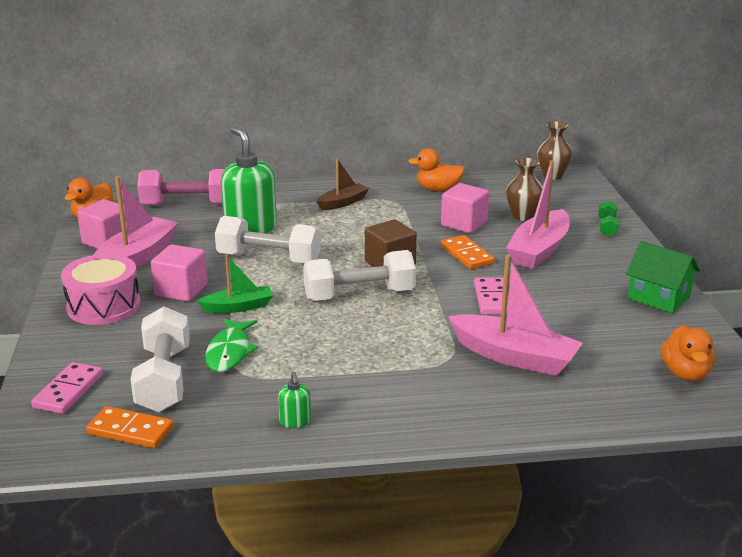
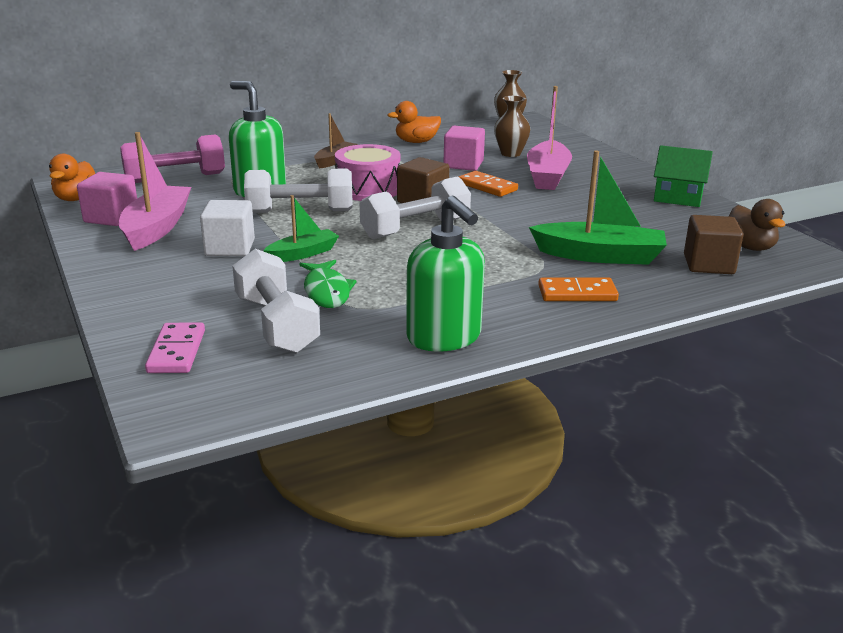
camera: 20 degrees left, 0 degrees up
pink drum [61,254,140,325] -> pink drum moved to [335,144,401,201]
orange domino [86,406,174,448] -> orange domino moved to [538,278,619,301]
pink cube [151,244,208,302] -> white cube [200,200,255,256]
green soap dispenser [278,371,311,428] -> green soap dispenser [406,196,485,352], size x2.34
pink boat [448,254,583,376] -> green boat [529,150,667,265]
pink domino [474,277,509,314] -> none
green dumbbell [598,200,619,237] -> none
orange duck [661,325,715,381] -> brown duck [729,199,785,251]
none -> brown cube [684,215,743,274]

